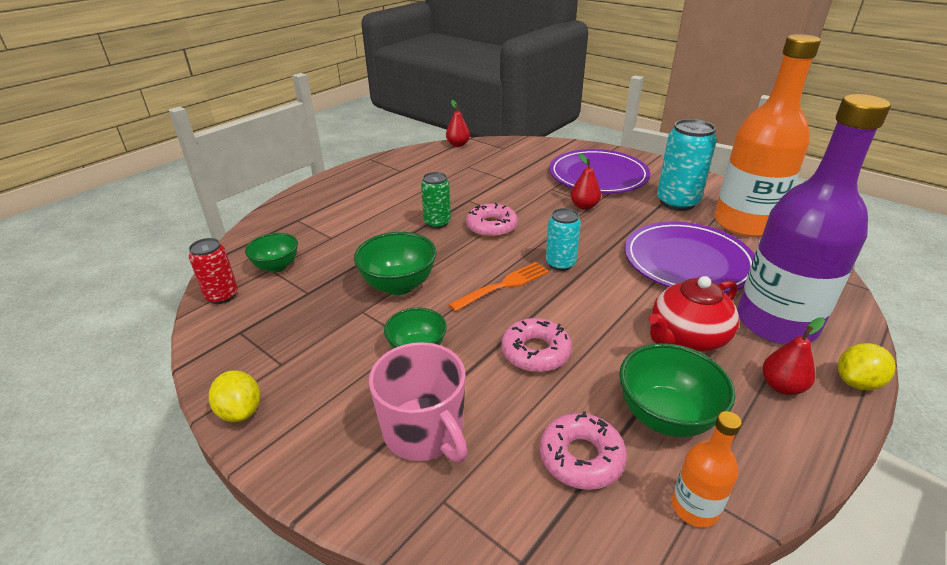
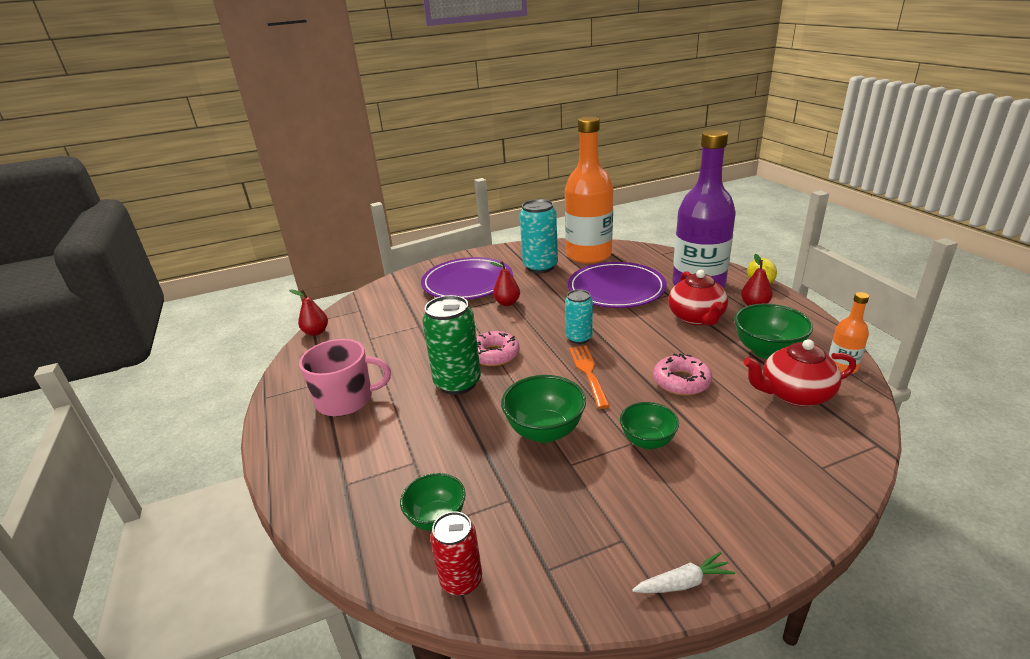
camera: 60 degrees left, 5 degrees down
yellow lemon [209,370,260,422] -> white carrot [632,552,735,593]
pink mug [369,342,468,462] -> pink mug moved to [299,339,391,417]
green can [421,172,451,229] -> green can [422,295,481,395], size x1.65
pink donut [540,411,627,490] -> red teapot [743,339,856,407]

